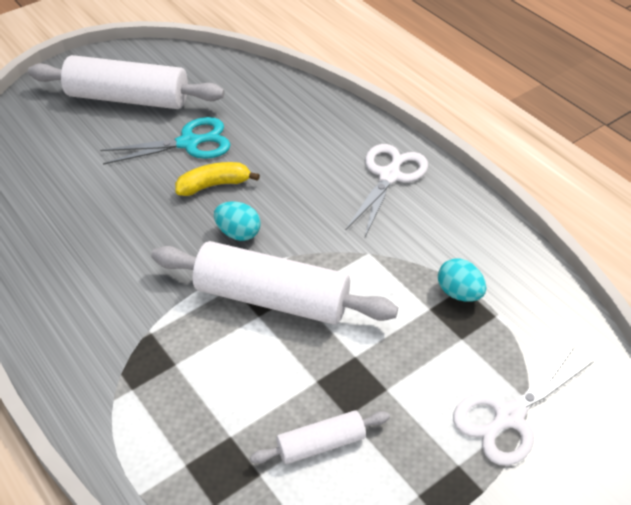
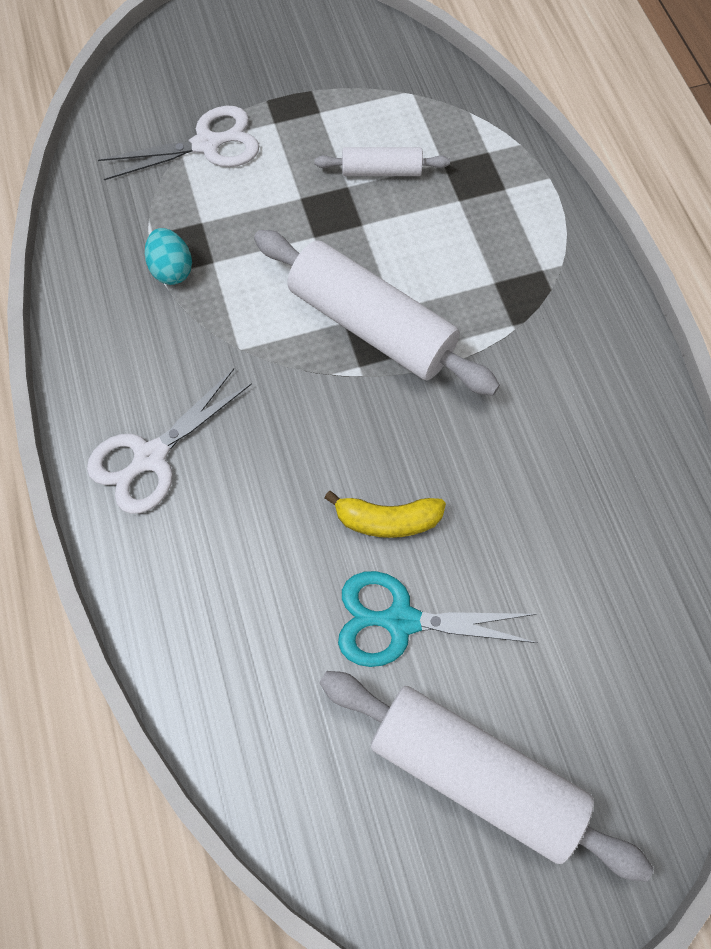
camera: 160 degrees left, 20 degrees up
turquoise egg [214,201,261,241] -> none

